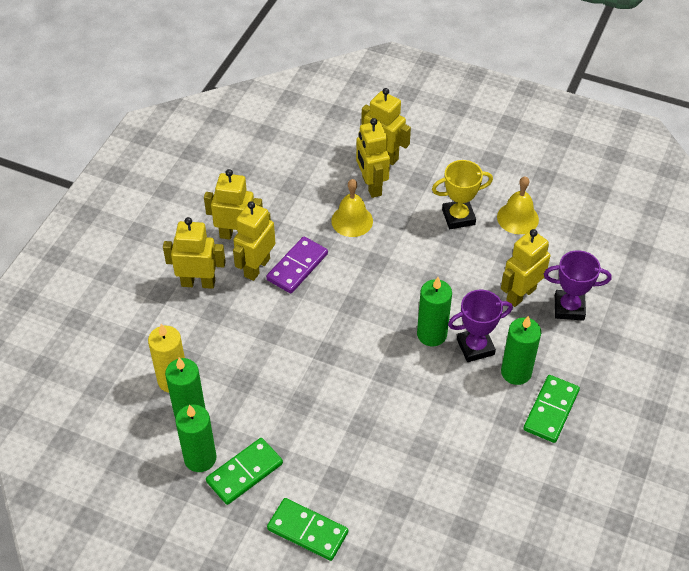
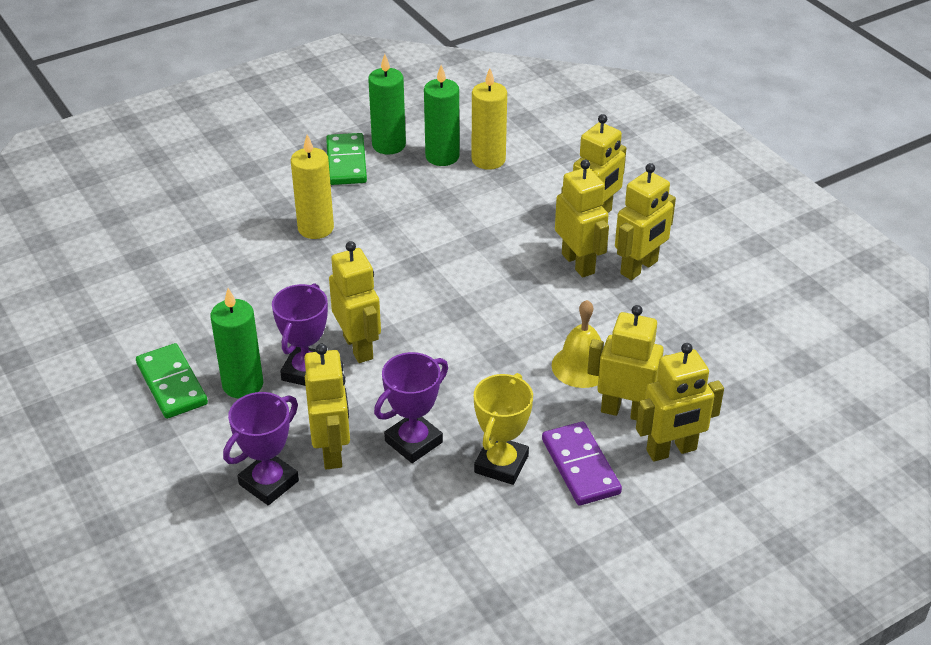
camera: 125 degrees right, 10 degrees down
purple domino [266,236,328,293] -> purple domino moved to [542,422,622,505]
green domino [267,498,348,561] -> none
green candle [417,277,452,346] -> yellow robot [329,241,381,363]
yellow bell [497,176,539,234] -> none
none -> yellow candle [291,134,334,239]
none -> purple trophy [374,352,448,463]

